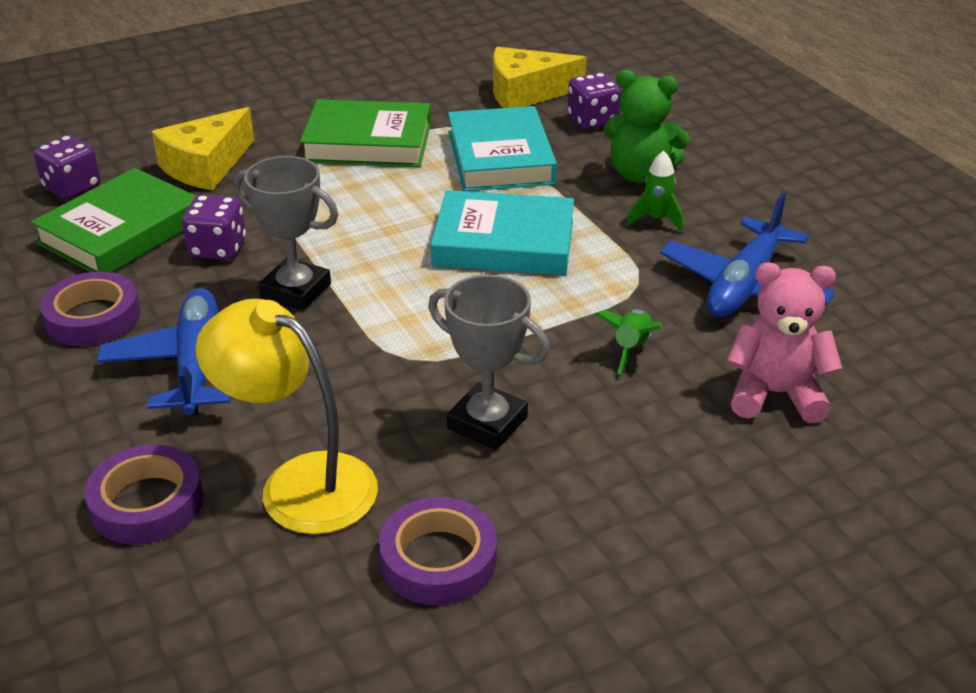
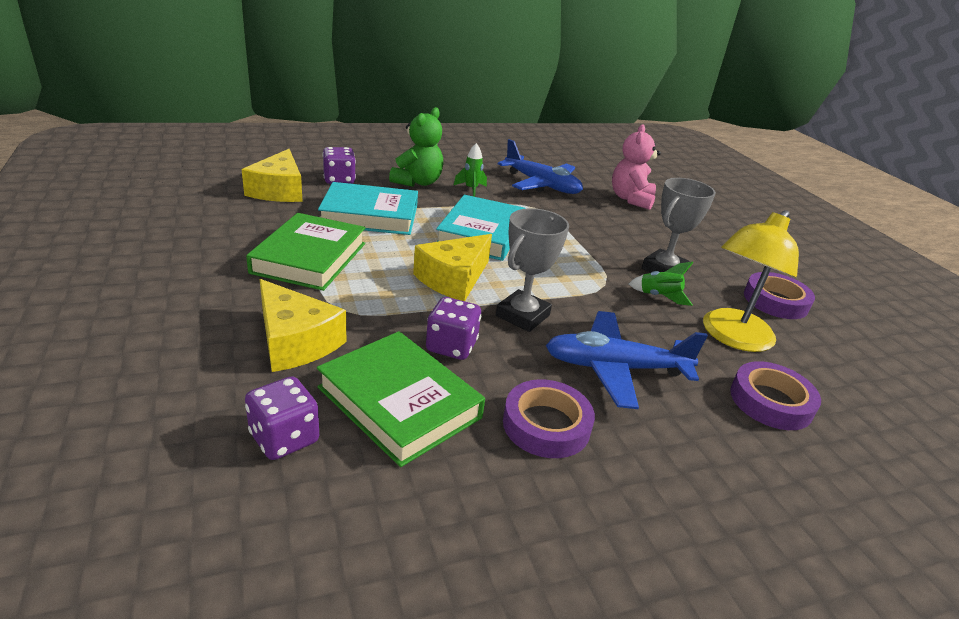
camera: 85 degrees left, 5 degrees down
green rocket [595,309,662,375] -> green rocket moved to [629,261,693,306]
none -> yellow cheese [413,234,492,301]

